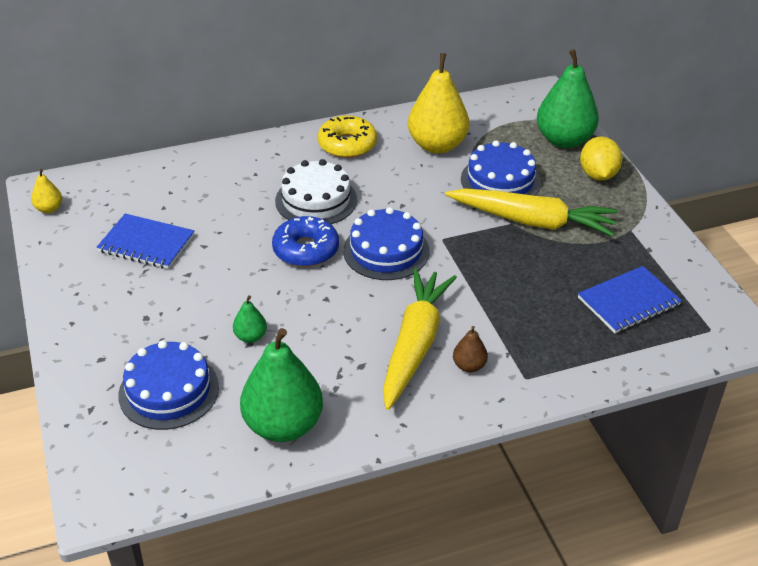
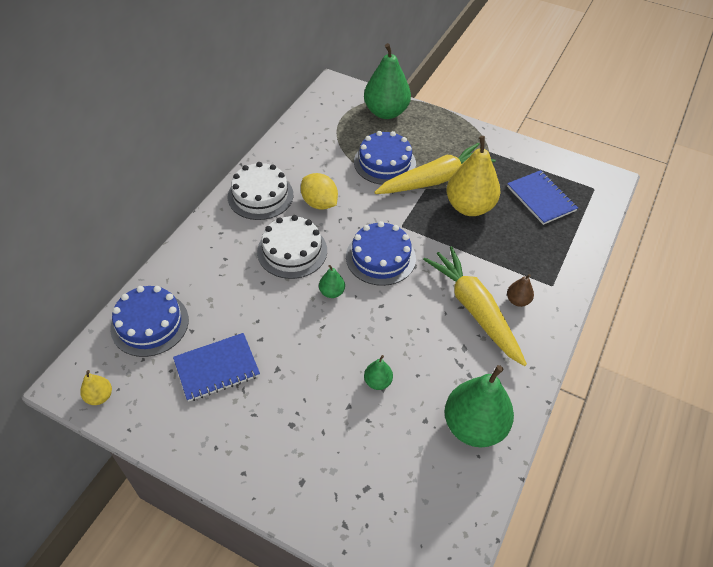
camera: 45 degrees left, 10 degrees up
blue cake [118,340,219,430] -> blue cake moved to [110,286,189,357]
blue donut [272,216,339,267] -> green pear [319,265,345,298]
yellow donut [318,115,377,158] -> white cake [228,162,293,220]
yellow pear [408,53,469,154] -> yellow pear moved to [447,136,500,216]
blue notebook [578,266,682,333] -> blue notebook turned 45 degrees counterclockwise [507,170,578,225]
yellow lemon [580,136,622,181] -> yellow lemon moved to [301,173,338,210]

